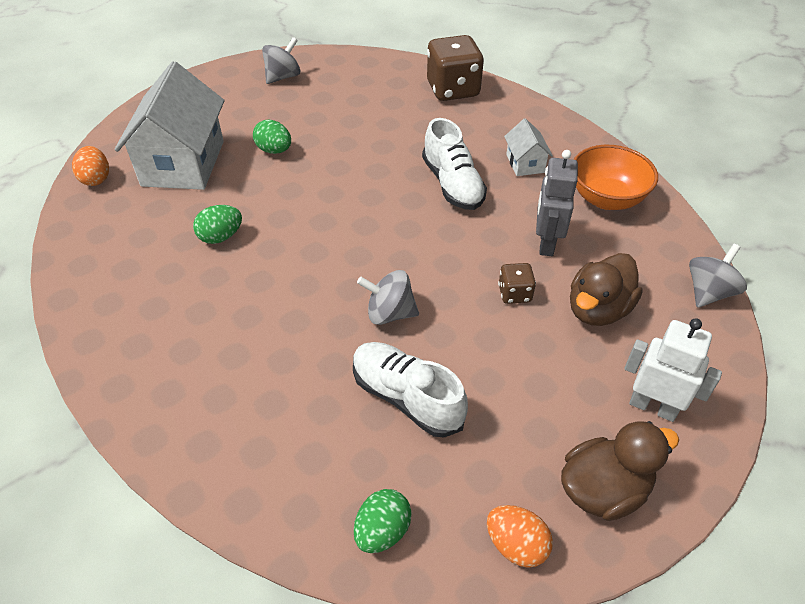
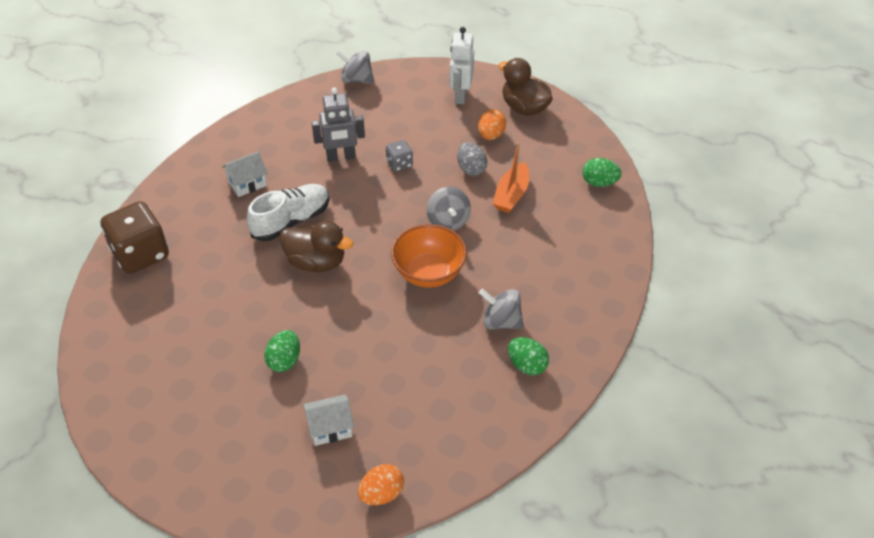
camera: 110 degrees left, 0 degrees up
white house [115,61,225,190] -> white house [303,395,354,446], size x0.46
green egg [193,205,242,244] -> green egg moved to [508,337,549,375]
grey spinning top [262,37,301,84] -> grey spinning top moved to [479,289,524,329]
white shoe [353,342,468,437] -> orange boat [493,143,529,213]
orange egg [487,505,553,568] -> orange egg moved to [478,109,506,140]
brown dice [498,263,536,304] -> grey dice [386,140,413,172]
brown duck [570,253,643,326] -> brown duck moved to [280,221,353,272]
orange bowl [574,145,658,210] -> orange bowl moved to [391,224,467,288]
none -> grey egg [457,142,487,176]

